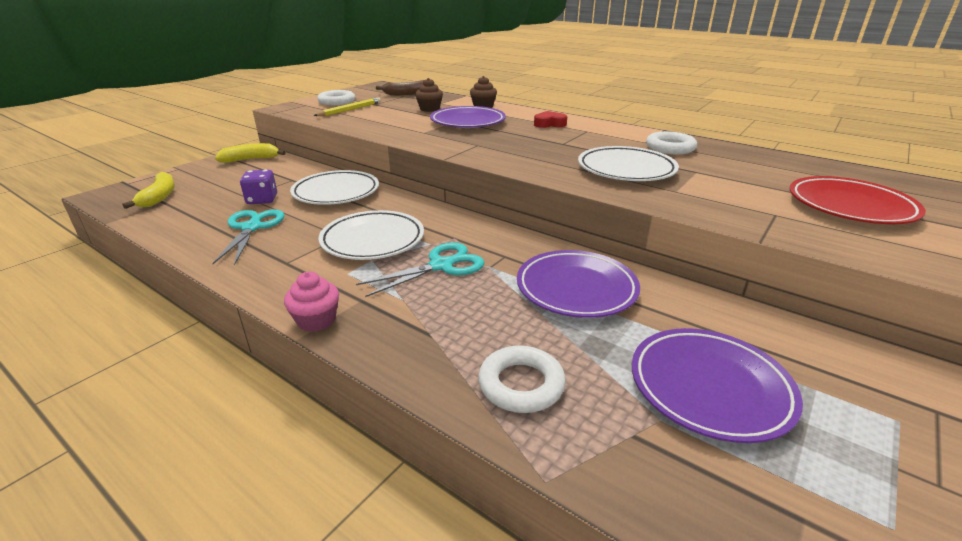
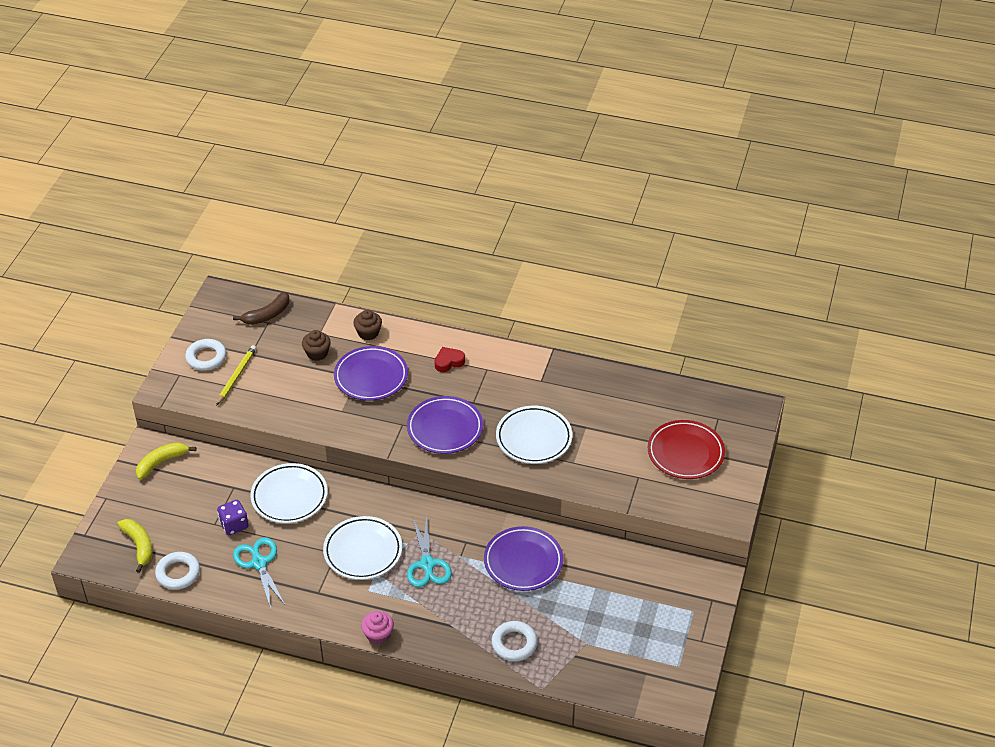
camera: 20 degrees left, 15 degrees up
turquoise scissors [356,242,485,297] -> turquoise scissors turned 135 degrees clockwise [407,517,452,587]
purple plate [632,328,803,443] -> purple plate moved to [407,396,483,454]
white ring [646,131,697,154] -> white ring moved to [155,552,200,590]

